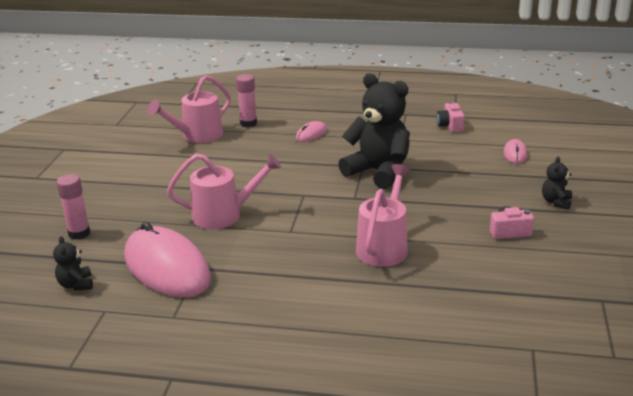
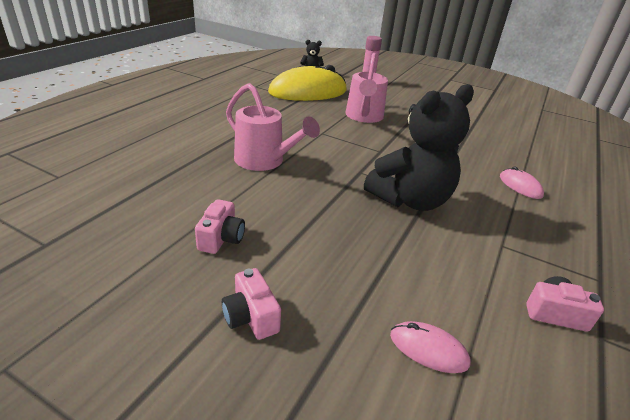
camera: 105 degrees right, 5 degrees up
pink mouse [124,222,211,298] -> yellow mouse [268,65,347,101]
pink watering can [148,75,231,143] -> none
pink glue stick [236,74,257,127] -> none
black teddy bear [542,157,572,210] -> pink camera [222,268,281,340]

